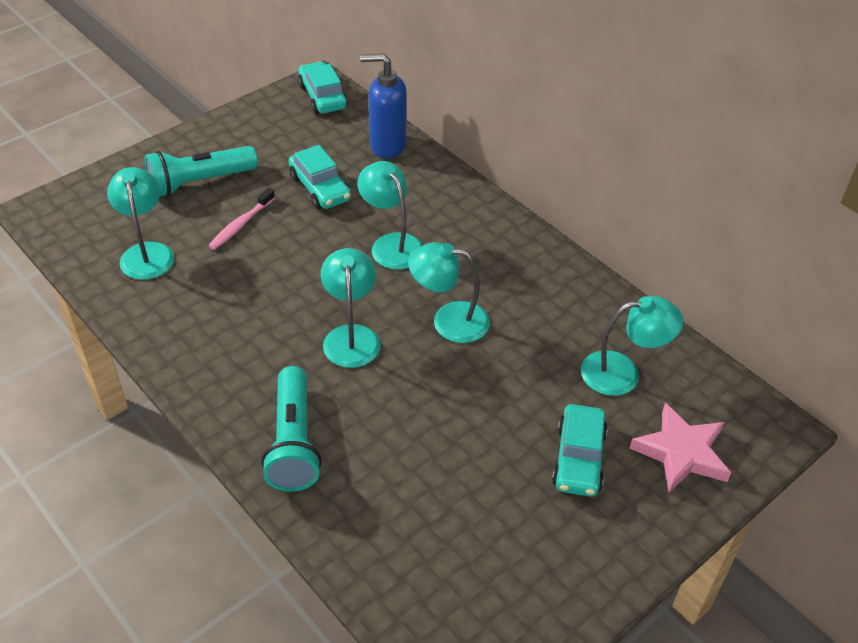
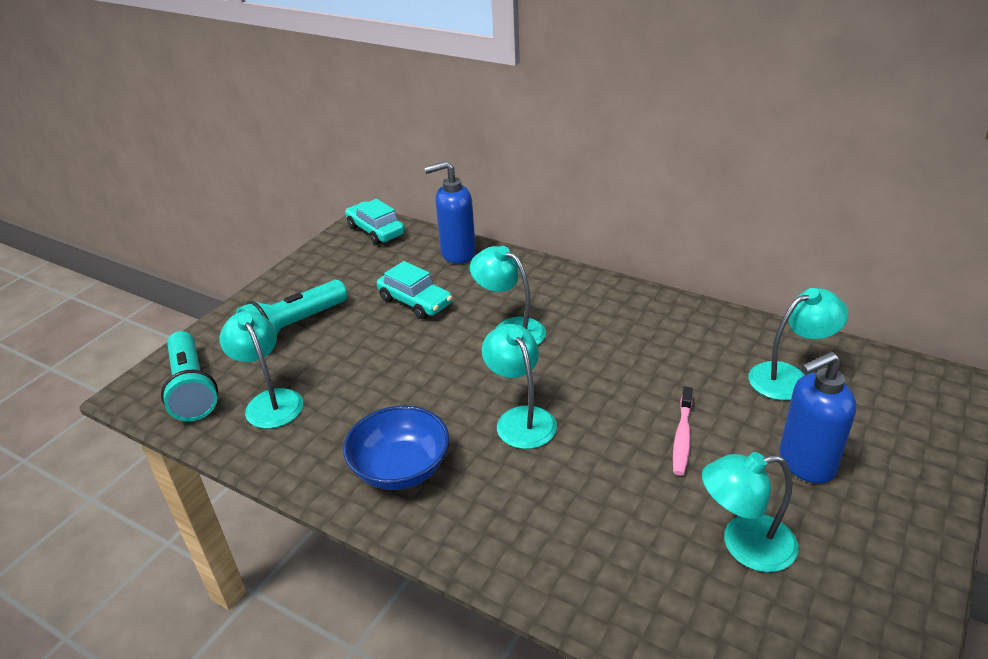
camera: 15 degrees left, 10 degrees down
pink toothbrush [208,188,275,250] -> pink toothbrush moved to [673,387,693,476]
turquoise flashlight [261,366,322,492] -> turquoise flashlight moved to [161,331,218,421]
turquoise lamp [408,242,490,343] -> turquoise lamp moved to [702,452,798,572]
turquoise car [552,404,608,497] -> blue soap dispenser [779,352,856,483]
pink star [629,403,731,493] -> none
none -> blue bowl [343,406,449,490]

